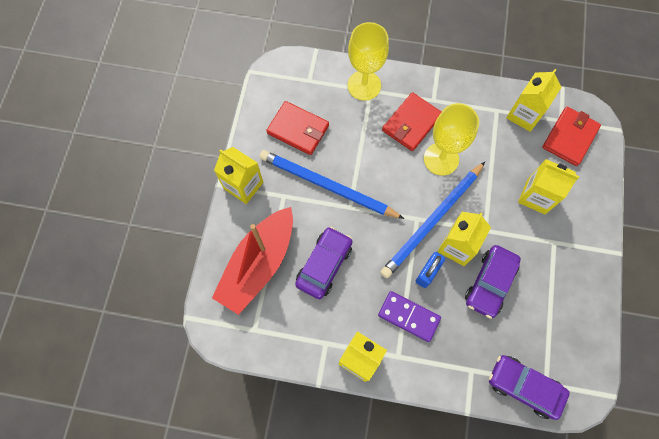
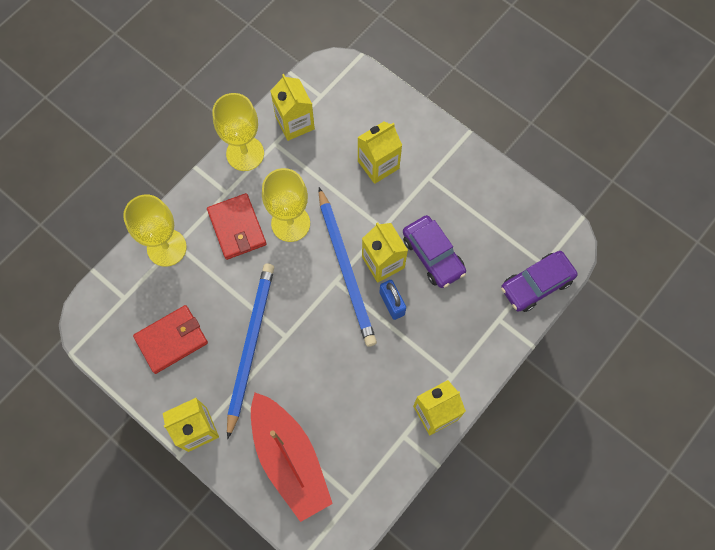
camera: 60 degrees left, 0 degrees up
blue pencil [260,150,404,219] -> blue pencil turned 135 degrees clockwise [227,263,274,439]
purple car [295,227,353,299] -> none
purple domino [378,291,441,342] -> none
red wallet [542,107,601,166] -> none
none -> yellow goblet [212,93,264,171]

